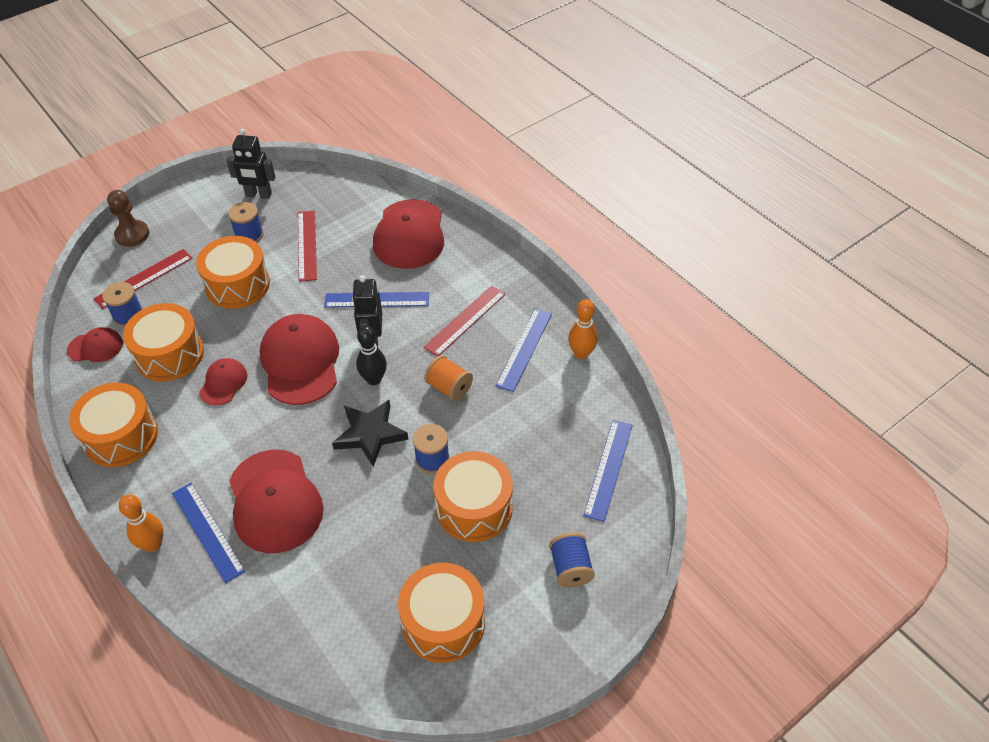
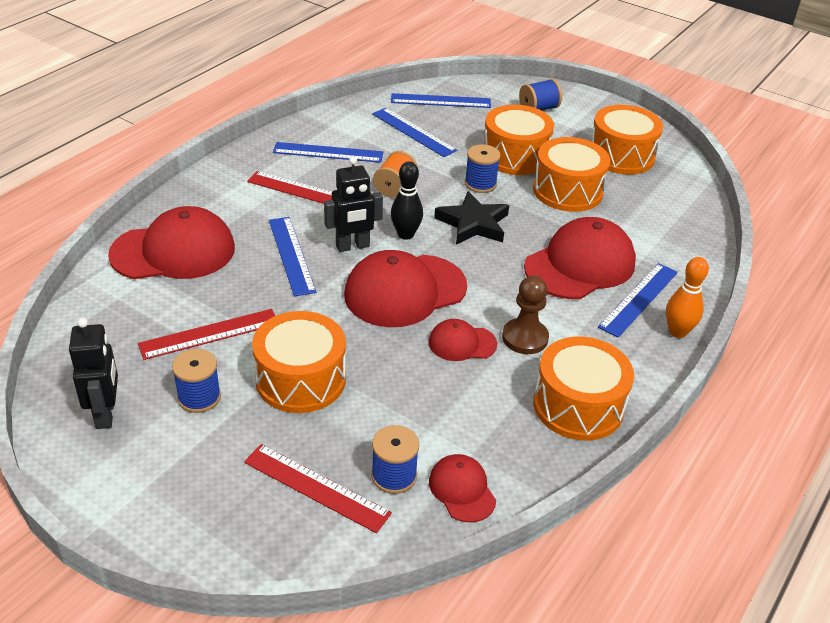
camera: 110 degrees left, 10 degrees down
brown pawn [107,190,149,247] -> brown pawn moved to [502,276,549,354]
orange drum [123,303,204,382] -> orange drum moved to [533,137,610,212]
orange bowling pin [568,299,598,359] -> none
none -> blue ruler [372,108,457,157]

